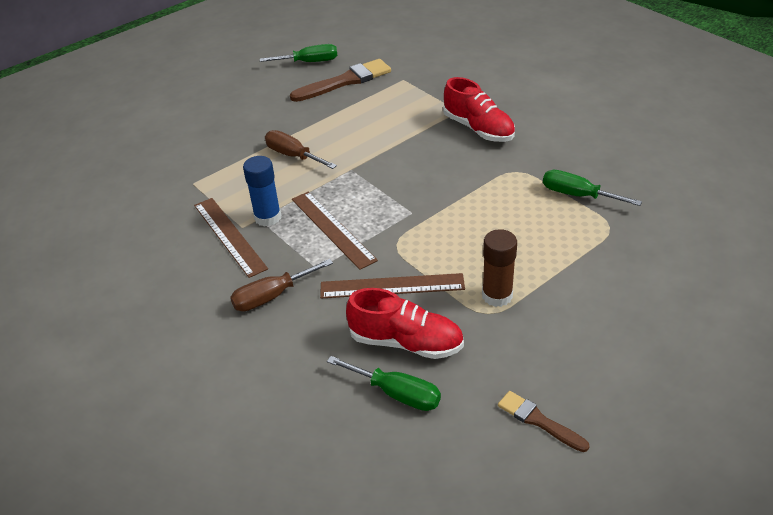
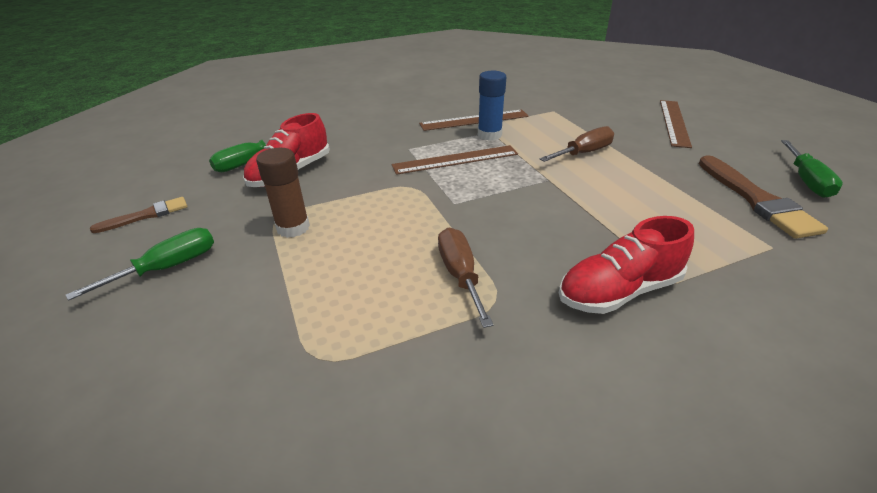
camera: 105 degrees right, 5 degrees down
brown screwdriver [230,259,333,311] -> brown screwdriver moved to [438,228,493,328]
brown ruler [320,273,465,298] -> brown ruler moved to [660,100,692,148]
green screwdriver [543,170,642,206] -> green screwdriver moved to [66,228,214,301]

